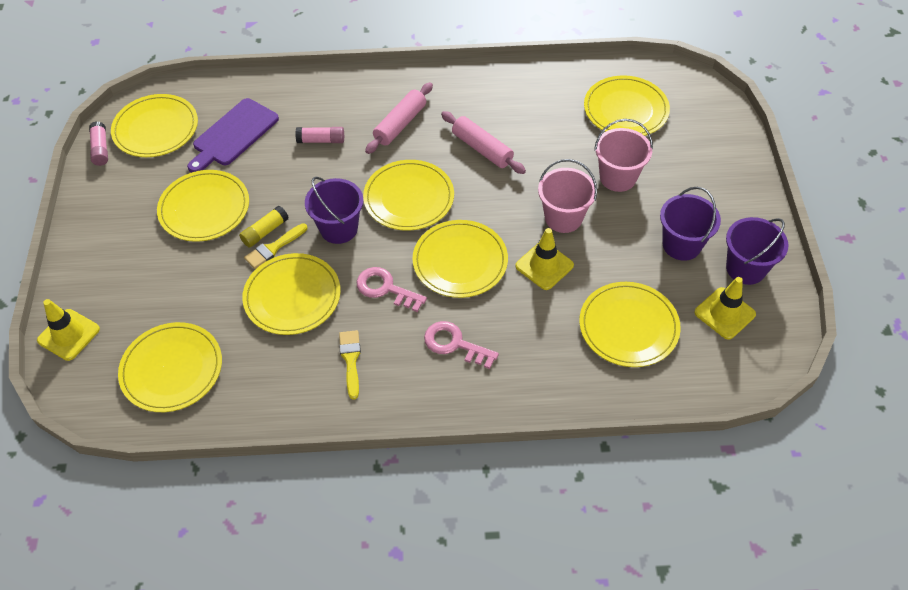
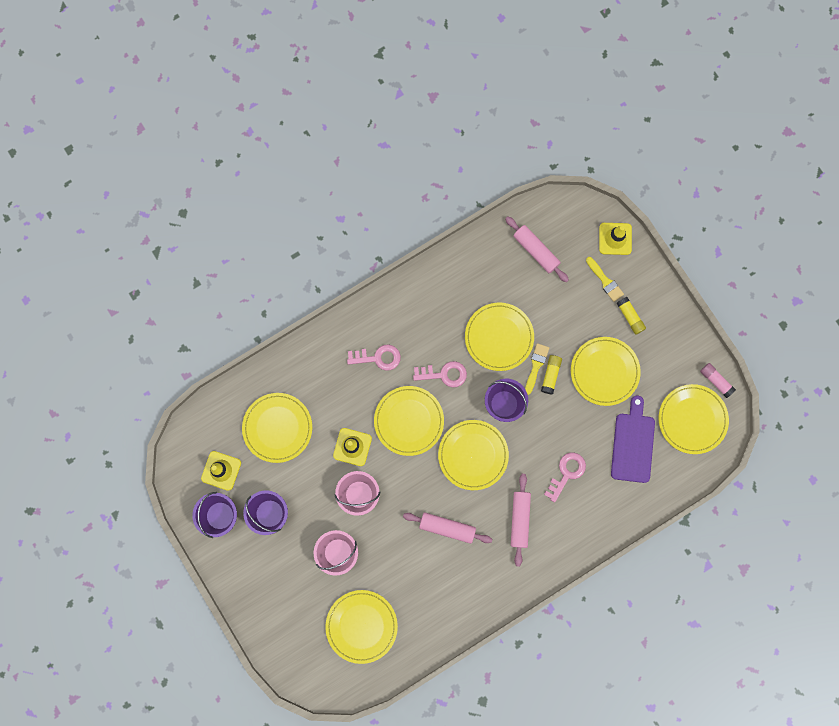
camera: 150 degrees right, 25 degrees up
yellow plate [118,322,222,412] -> pink rolling pin [505,216,569,282]
pink glue stick [295,127,344,143] -> pink key [544,453,586,502]
yellow brush [339,330,361,400] -> yellow brush moved to [586,257,624,302]
none -> yellow glue stick [616,297,646,335]

